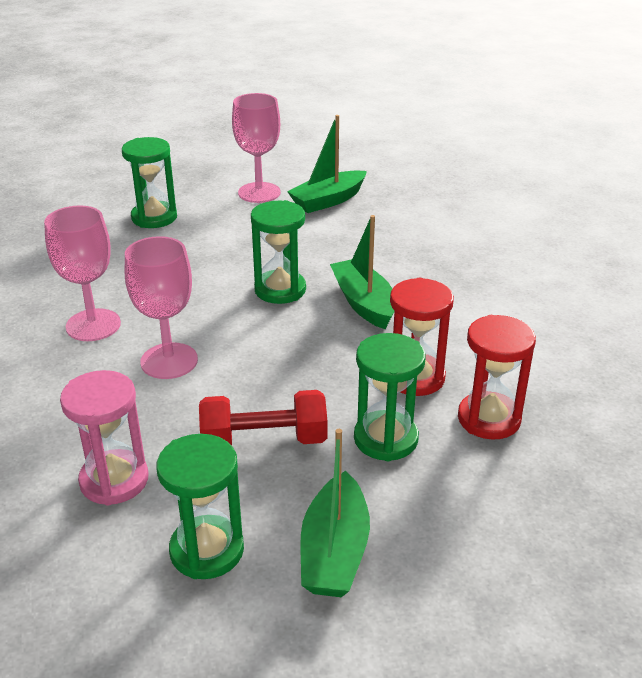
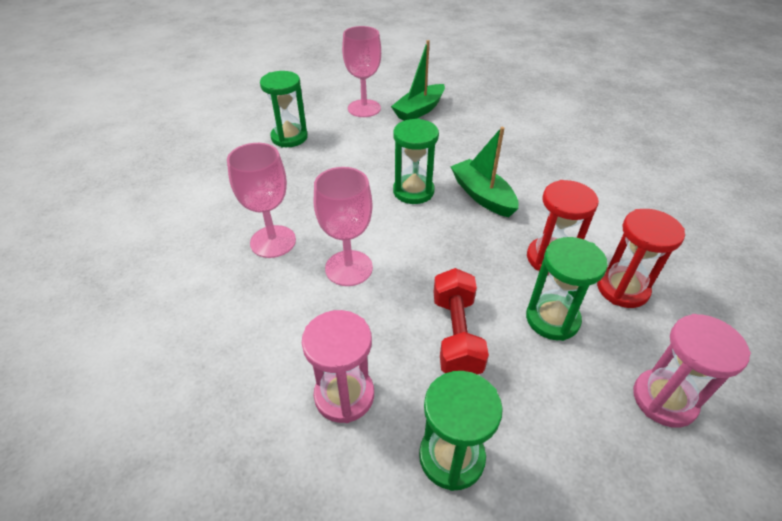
camera: 10 degrees left, 10 degrees up
red dumbbell [199,390,327,446] -> red dumbbell turned 75 degrees counterclockwise [434,268,489,374]
green boat [300,429,370,597] -> none
none -> pink hourglass [633,314,751,428]

